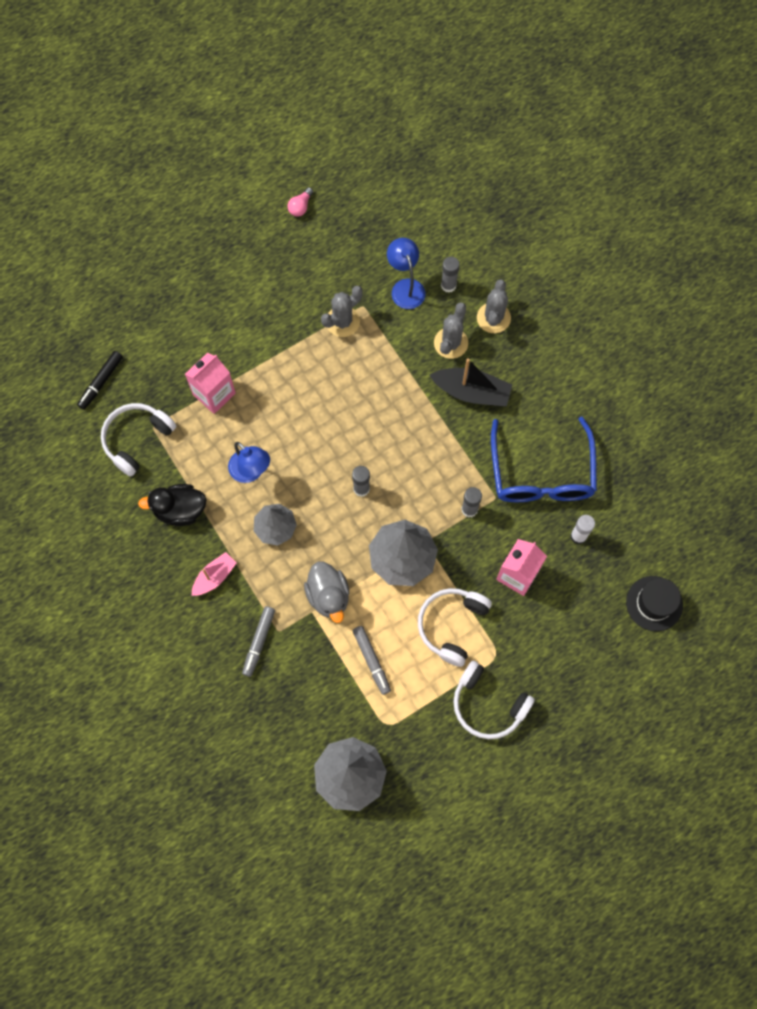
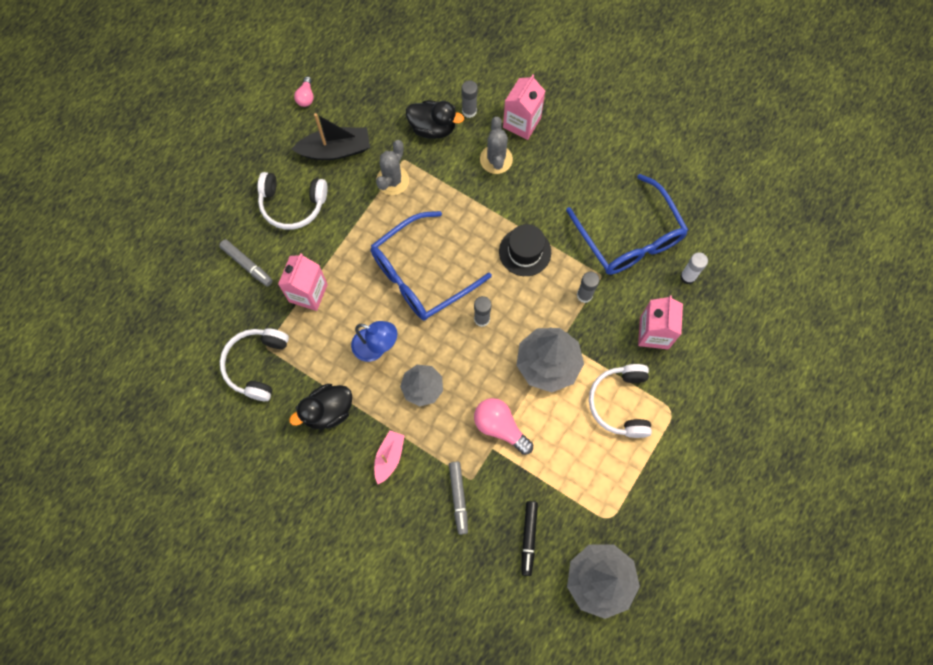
camera: 25 degrees left, 0 degrees up
black marker [77,351,123,410] -> black marker moved to [521,501,538,576]
grey duck [304,562,349,623] -> pink light bulb [474,398,533,455]
grey marker [352,626,391,695] -> grey marker moved to [219,239,273,286]
blue lamp [387,238,425,309] -> black duck [406,100,464,139]
black boat [430,358,512,406] -> black boat moved to [292,113,370,160]
white headphones [453,661,535,739] -> white headphones moved to [257,172,327,230]
grey cactus [477,279,511,333] -> pink carton [503,75,545,140]
black hat [626,576,683,631] -> black hat moved to [499,224,551,276]
none -> blue glasses [371,211,492,321]

